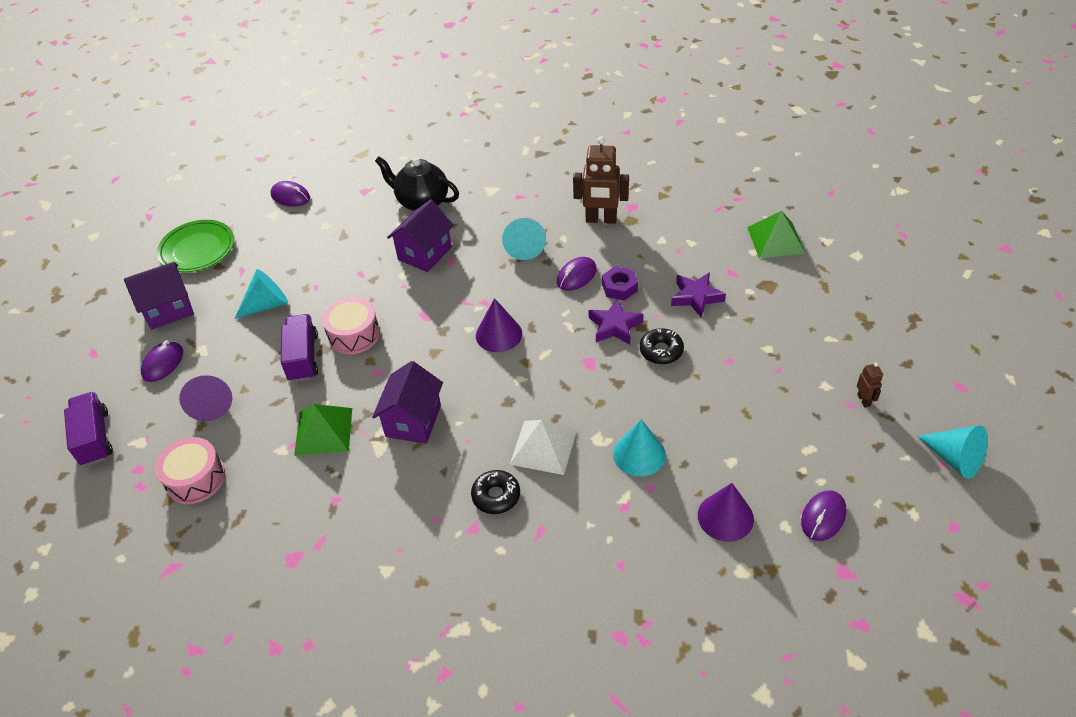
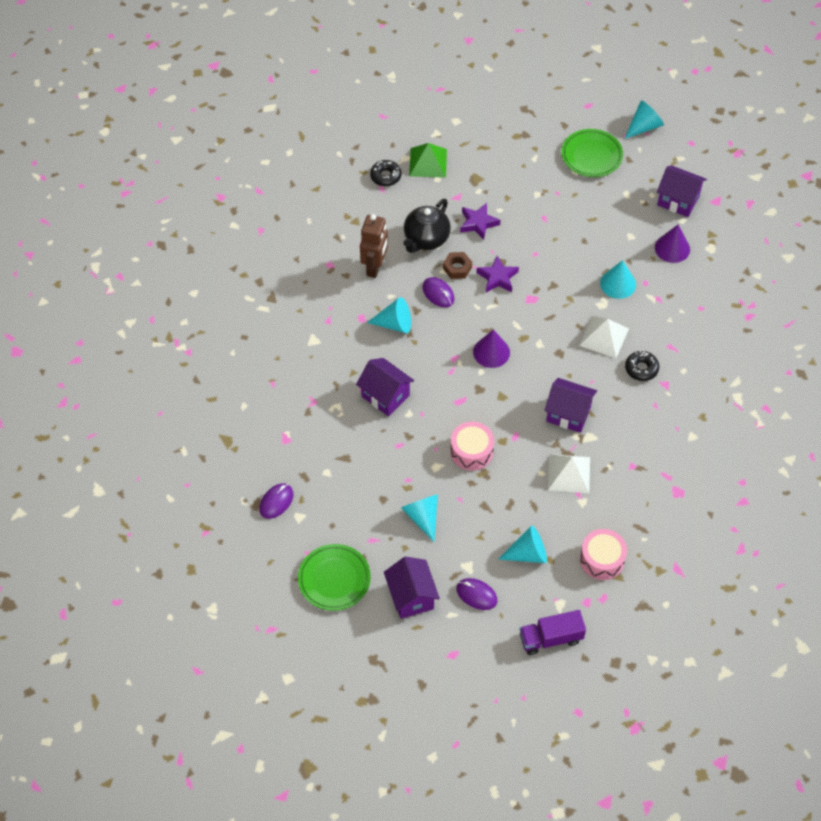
camera: 85 degrees left, 10 degrees up
purple cone [179,375,232,421] -> turquoise cone [498,525,547,563]
purple truck [281,314,318,382] -> none
green pyramid [294,404,352,456] -> white pyramid [548,454,590,493]
black teapot [375,156,459,211] -> black teapot moved to [403,199,451,253]
purple nut [602,266,638,300] -> brown nut [443,252,472,279]
black donut [640,328,684,364] -> black donut moved to [370,160,401,186]
purple mouse [801,491,847,541] -> purple house [657,165,707,217]
brown robot [857,363,883,408] -> green plate [562,129,623,177]

